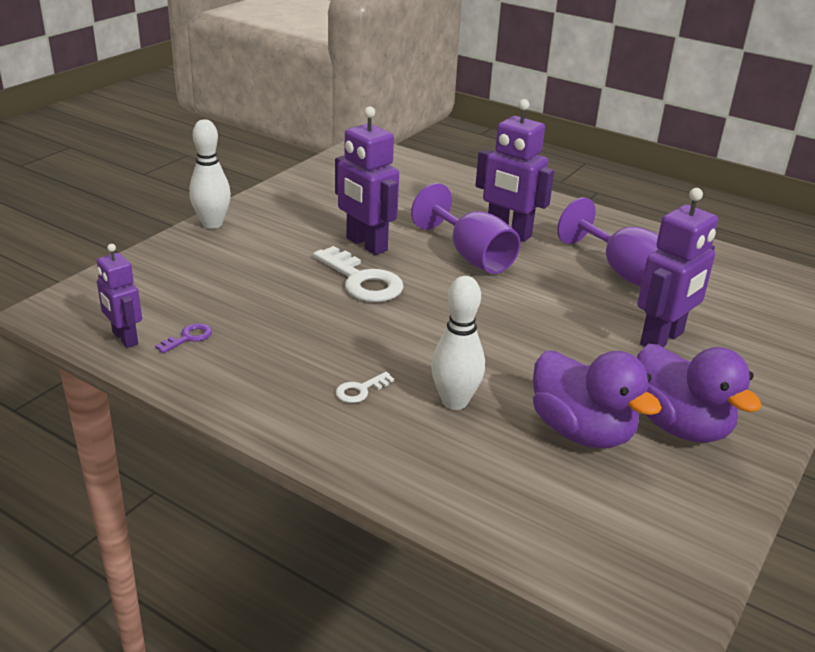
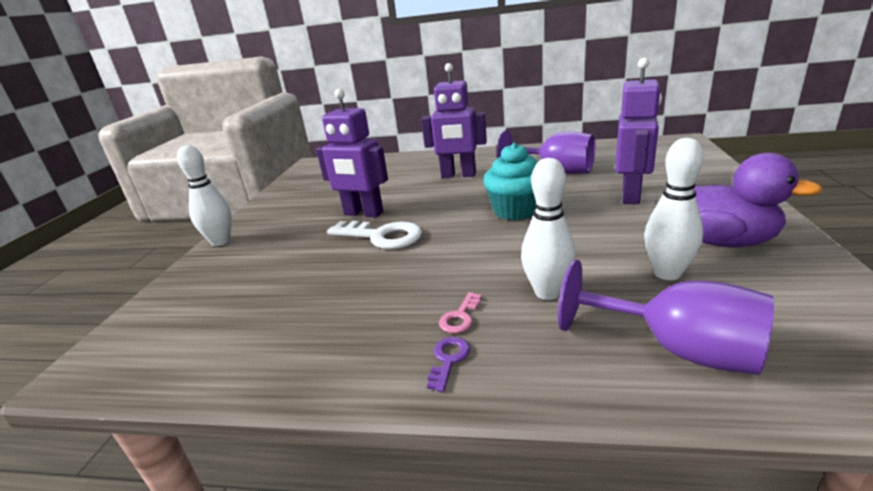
camera: 20 degrees left, 5 degrees down
purple robot [97,244,142,348] -> none
purple key [155,323,212,353] -> purple key moved to [427,337,470,392]
white key [336,372,394,403] -> pink key [439,292,482,333]
purple goblet [411,183,521,274] -> purple goblet moved to [558,259,774,375]
purple duck [533,351,662,448] -> white bowling pin [644,138,704,280]
none -> turquoise cupcake [483,143,537,220]

